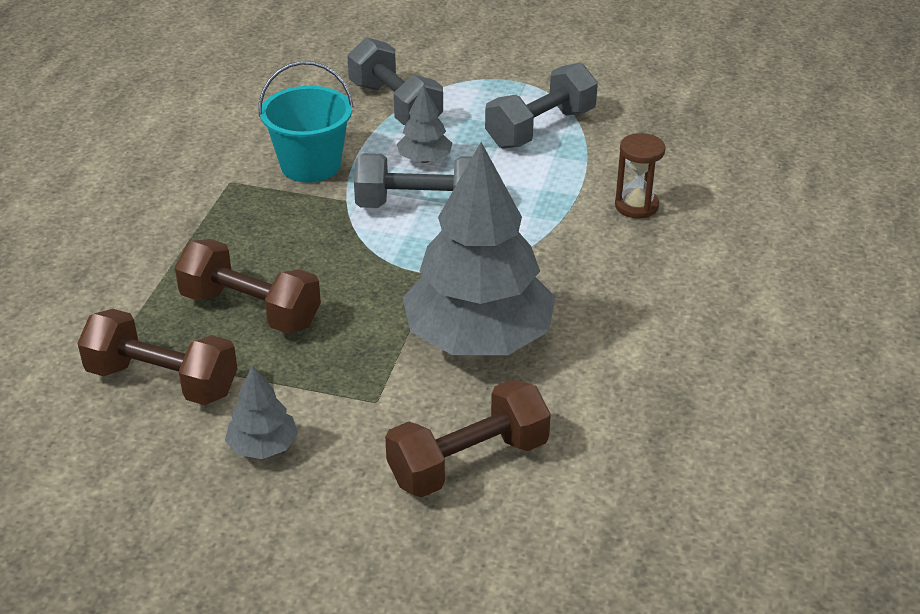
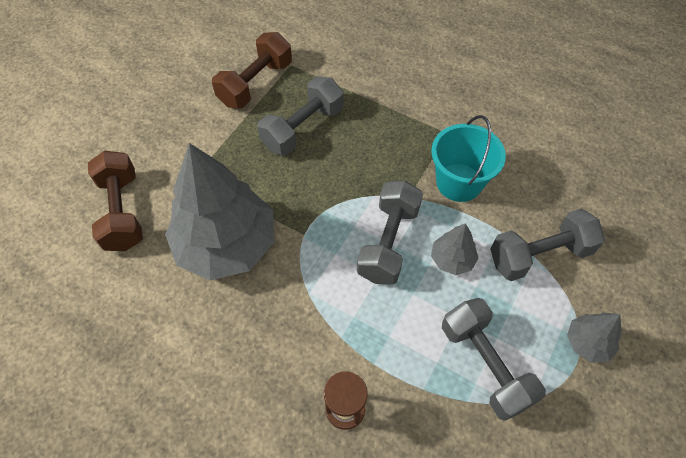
camera: 105 degrees right, 20 degrees up
brown dumbbell [175,239,321,334] -> grey dumbbell [257,76,343,156]
grey tree [225,365,298,459] -> grey tree moved to [567,313,621,363]

